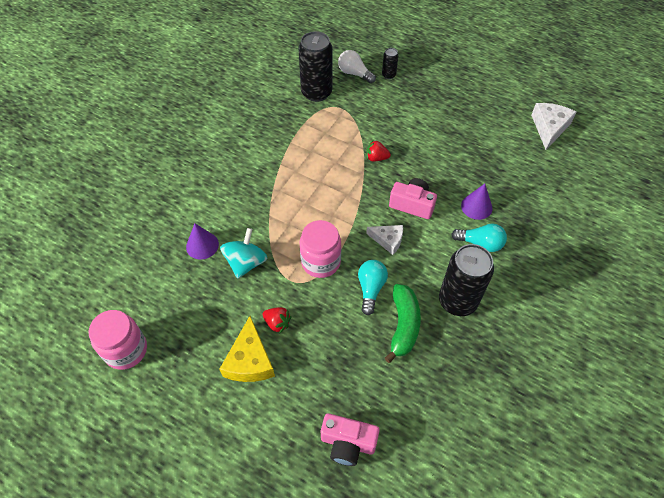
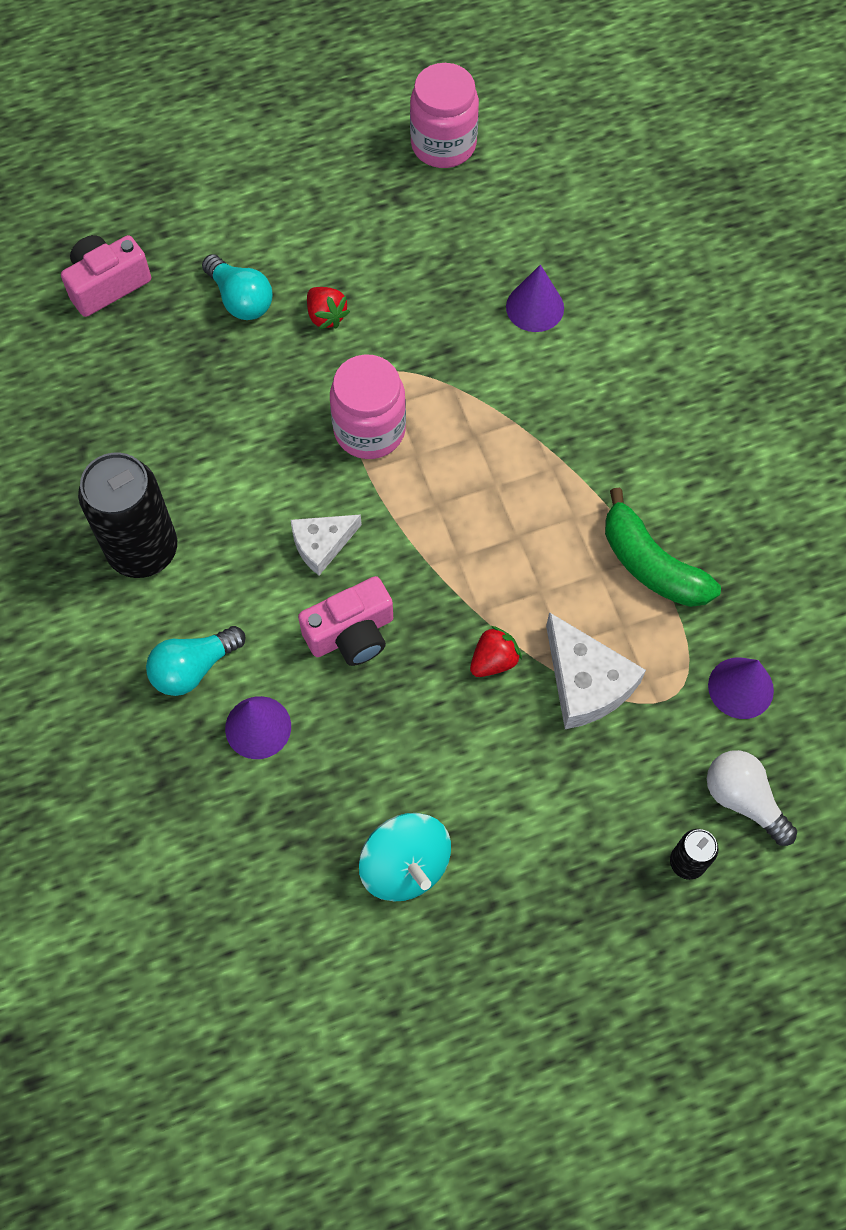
camera: 130 degrees right, 10 degrees up
yellow cheese [219,316,275,382] -> none
turquoise spinning top [220,228,267,279] -> turquoise spinning top moved to [359,813,451,901]
red strawberry [263,307,291,334] -> red strawberry turned 105 degrees counterclockwise [307,287,350,330]
black can [298,31,332,102] -> purple cone [708,658,774,719]
white light bulb [338,50,376,83] -> white light bulb turned 120 degrees counterclockwise [707,750,797,846]
turquoise light bulb [358,260,388,315] -> turquoise light bulb moved to [202,254,272,320]
green banana [385,284,421,363] -> green banana moved to [605,488,721,607]
white cheese [531,103,577,150] -> white cheese moved to [546,612,646,729]

